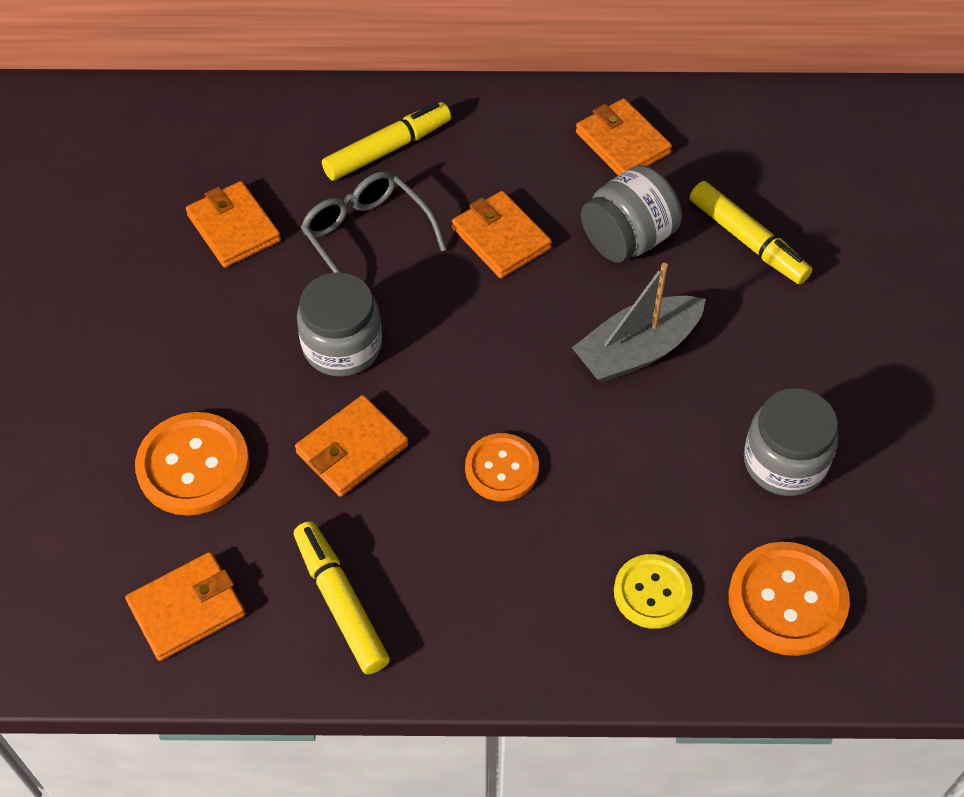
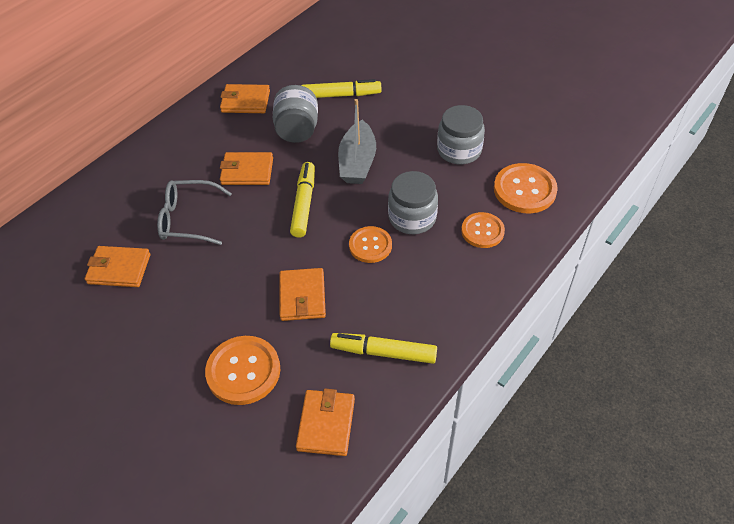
camera: 50 degrees left, 5 degrees down
grey jar [297,272,382,377] -> grey jar moved to [388,171,438,234]
yellow marker [322,102,451,181] -> yellow marker moved to [290,162,315,238]
yellow button [614,554,692,629] -> orange button [461,212,505,248]

